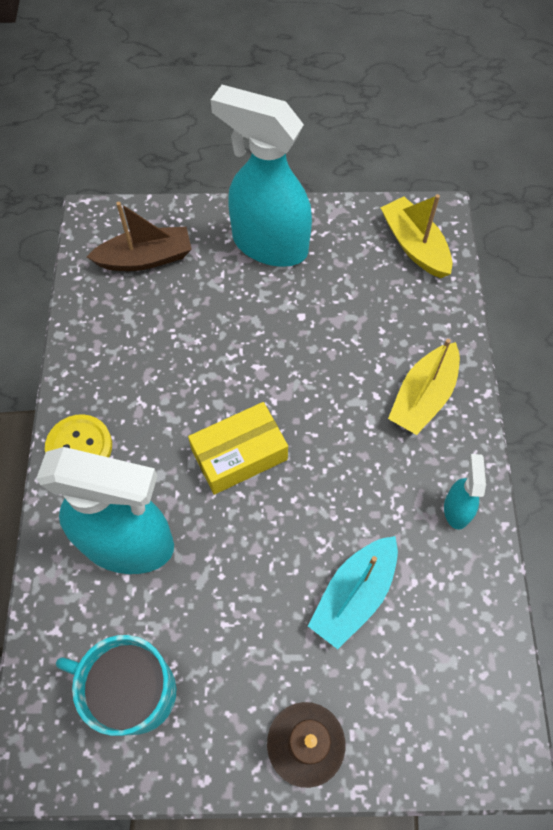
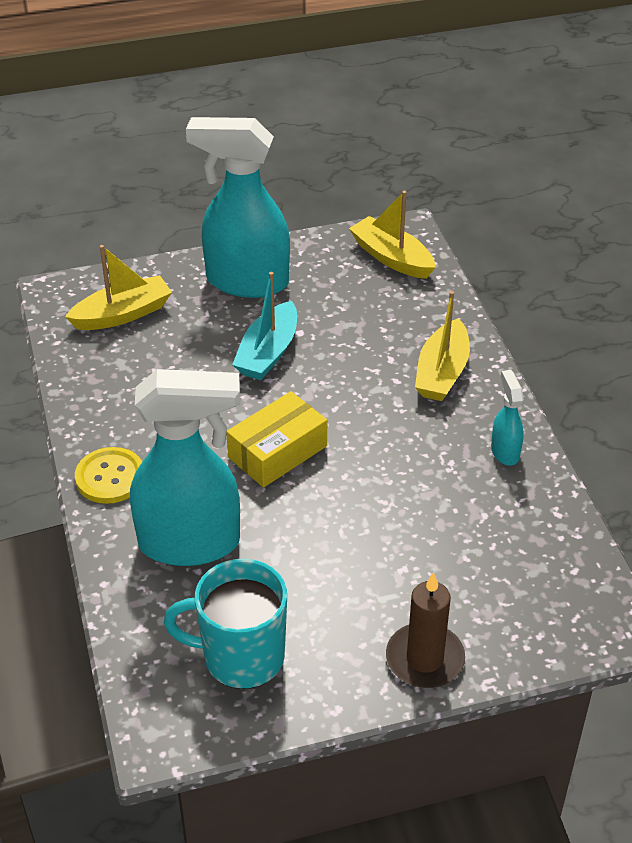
camera: 15 degrees left, 20 degrees down
brown boat [87,202,192,271] -> yellow boat [65,245,172,330]
turquoise boat [308,536,398,649] -> turquoise boat moved to [232,272,297,380]

